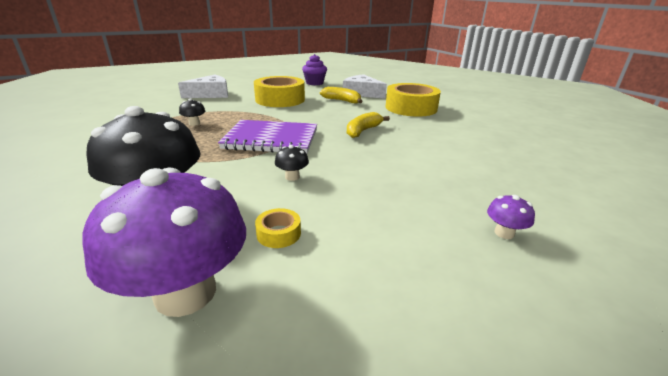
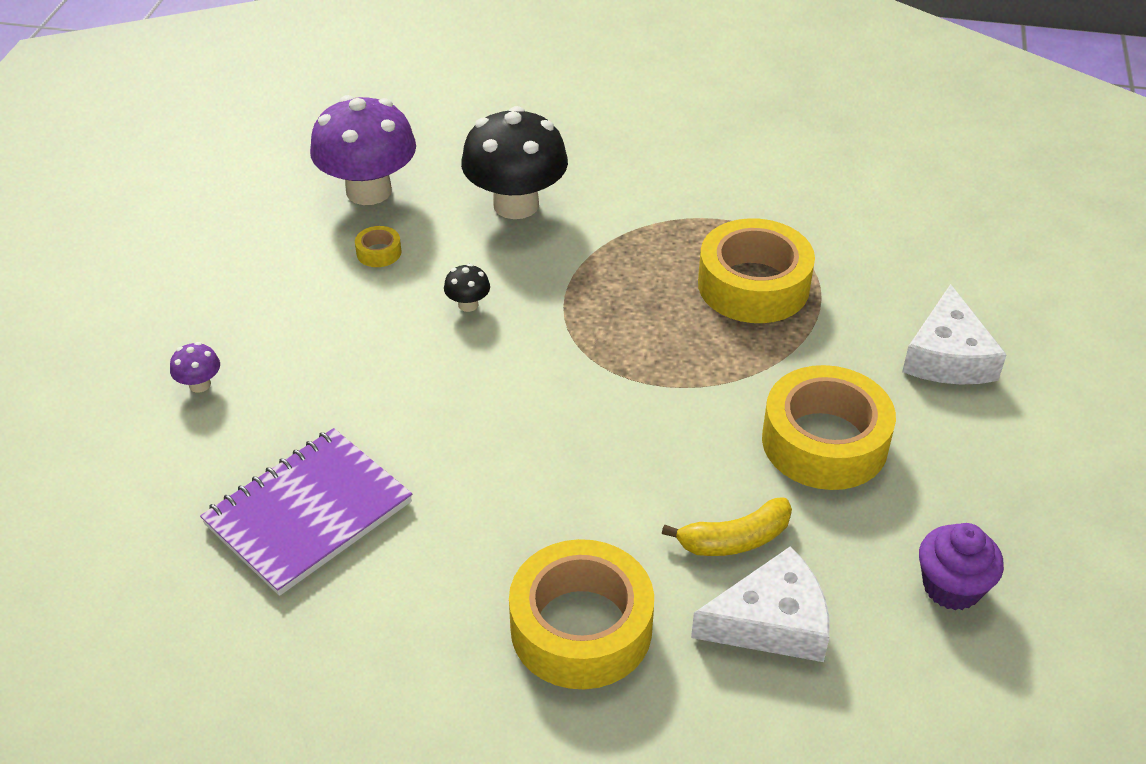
camera: 130 degrees right, 15 degrees up
black mushroom [179,99,205,126] -> yellow tape [698,218,815,323]
purple notebook [218,120,317,154] -> purple notebook moved to [200,428,412,596]
yellow banana [347,112,390,138] -> none

